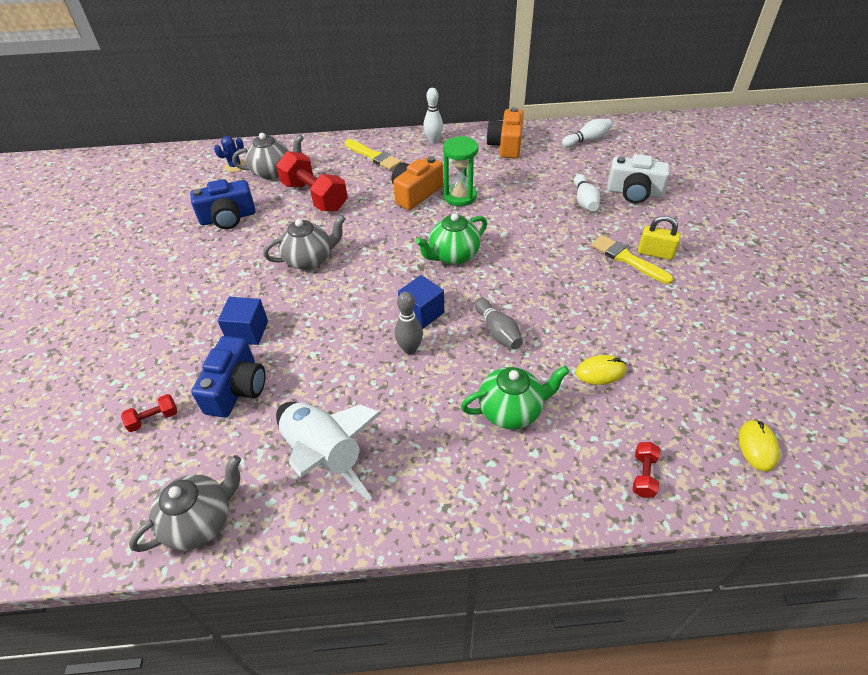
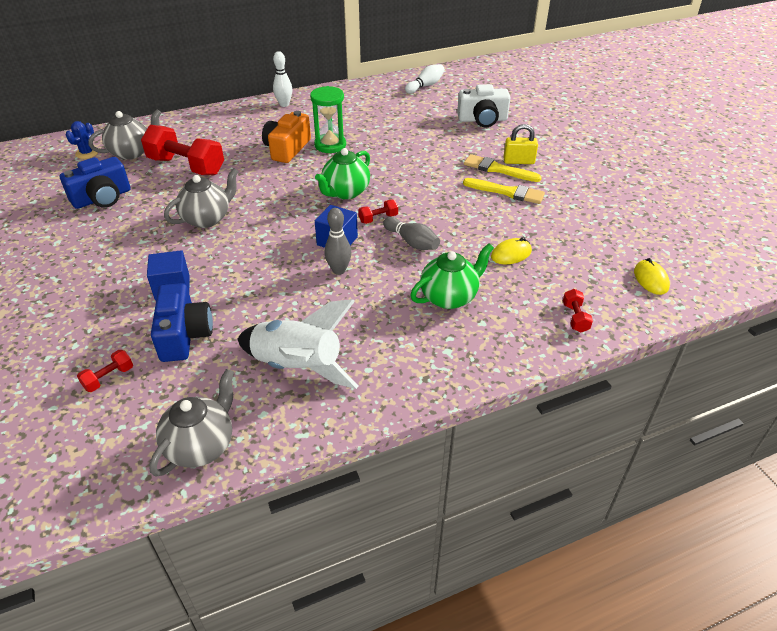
camera: 20 degrees left, 5 degrees down
yellow brush [345,139,401,170] -> yellow brush moved to [463,178,545,204]
orange camera [486,107,524,158] -> none
white bowling pin [574,174,600,211] -> none
none -> red dumbbell [358,200,398,224]

